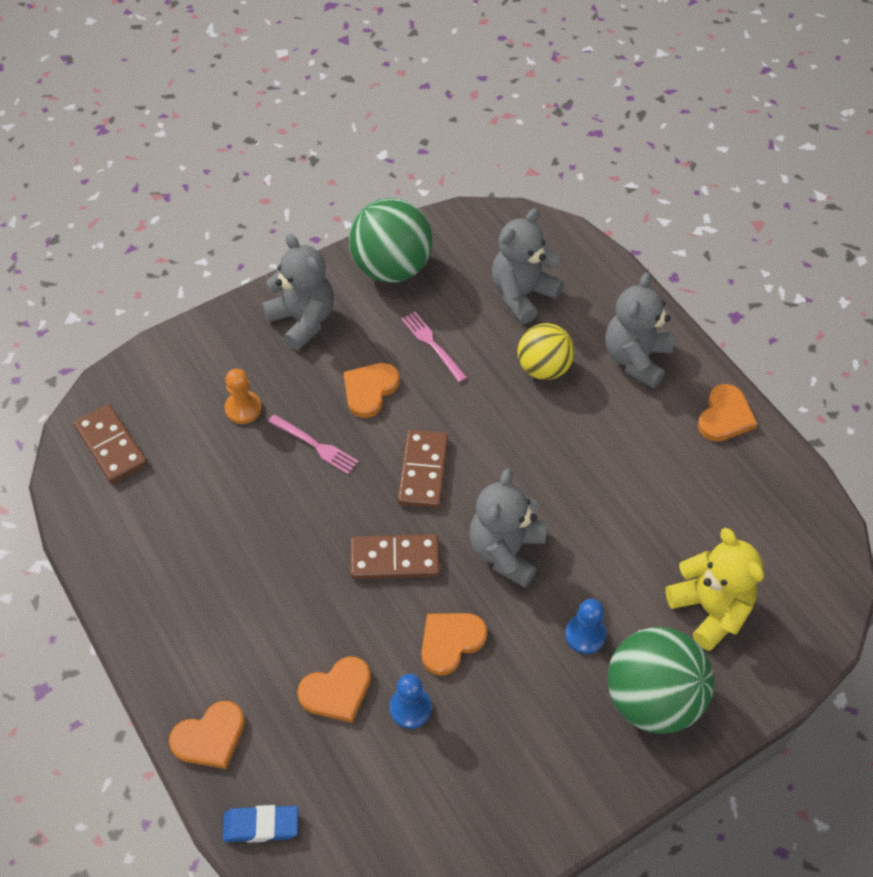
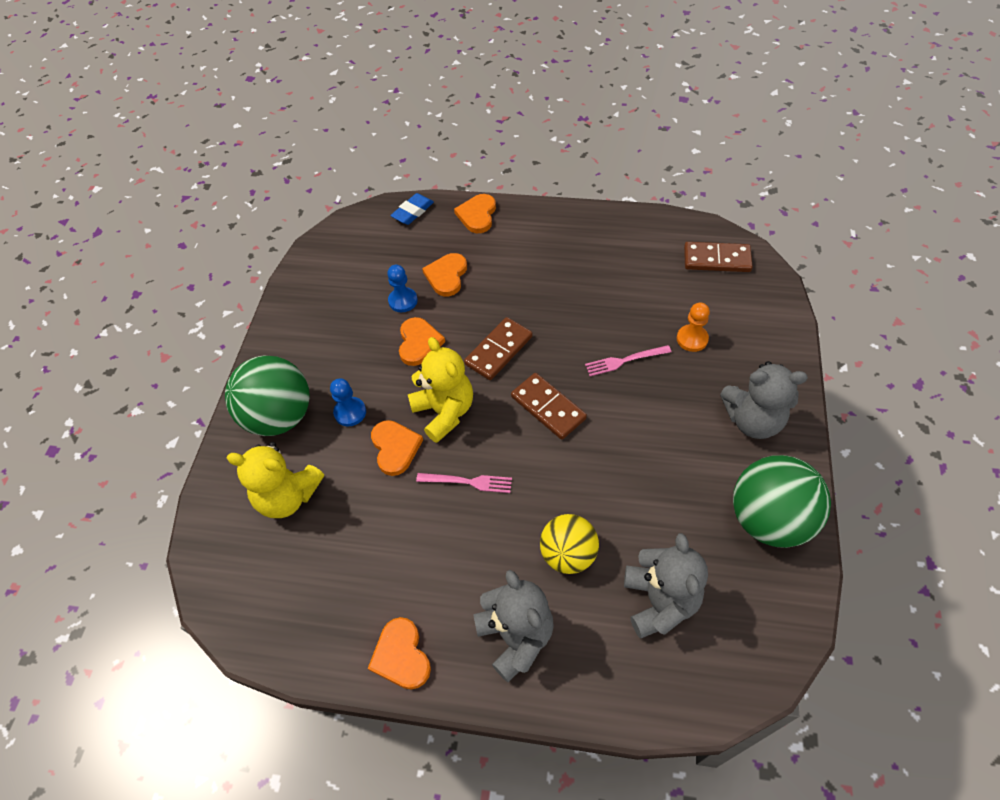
camera: 135 degrees right, 0 degrees up
orange heart [343,363,400,418] -> orange heart moved to [371,420,423,476]
pink fork [401,312,467,382] -> pink fork moved to [416,473,512,493]
grey teddy bear [469,468,546,588] -> yellow teddy bear [408,337,473,443]

